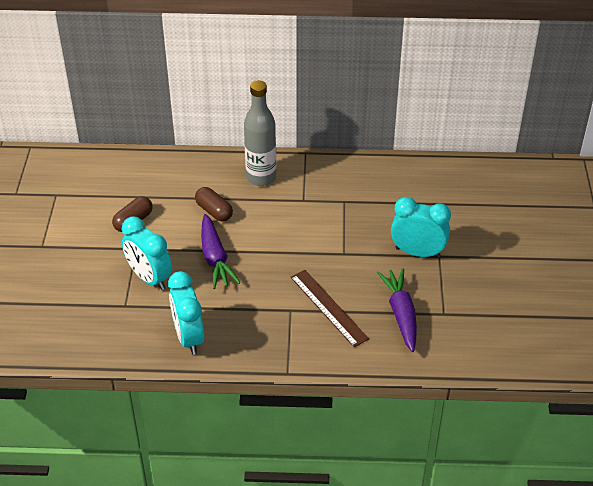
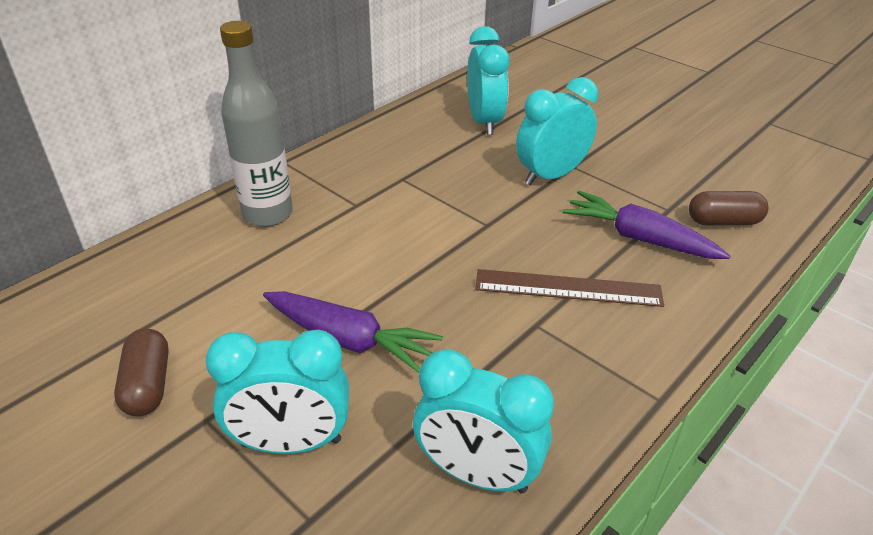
camera: 50 degrees left, 5 degrees down
brown capsule [195,187,233,222] -> brown capsule moved to [689,191,769,225]
none -> turquoise clock [467,26,510,135]

